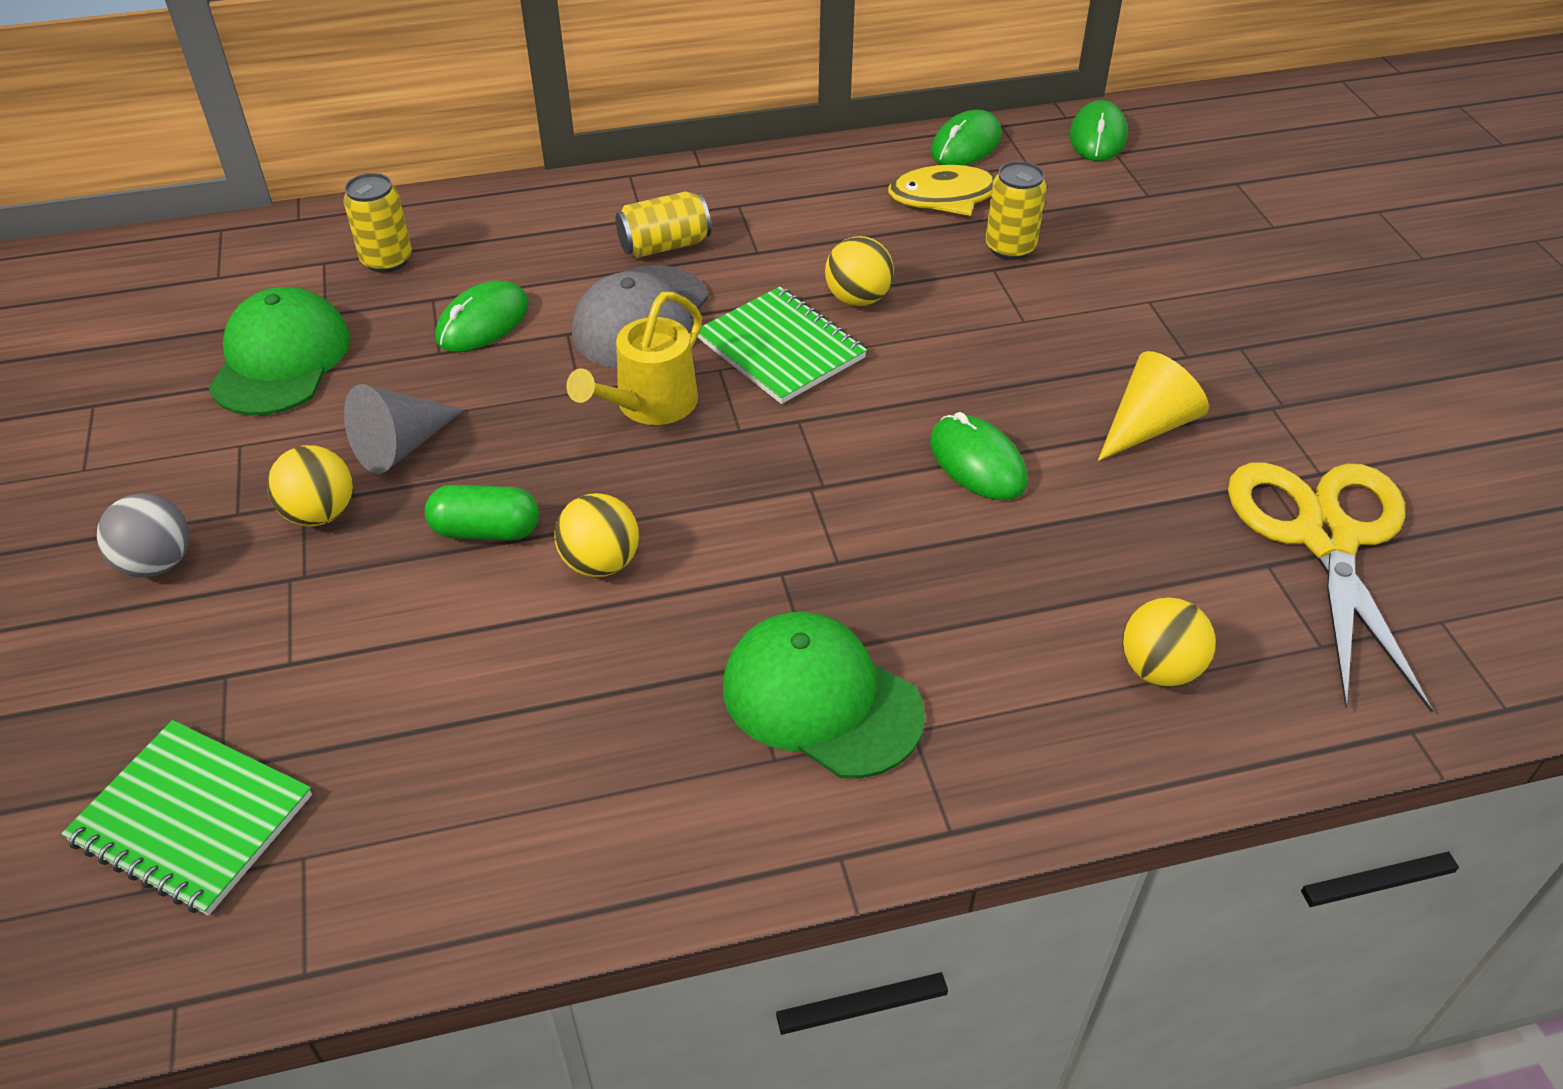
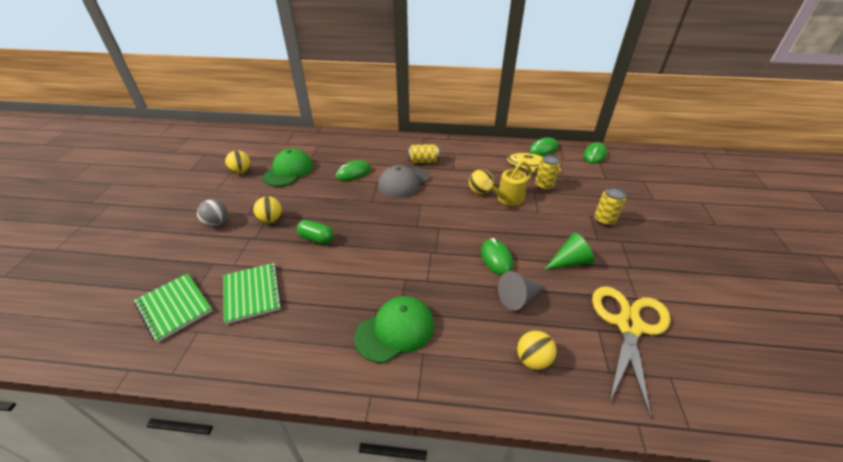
camera: 20 degrees right, 5 degrees down
yellow can [343,173,412,273] -> yellow can moved to [594,187,626,226]
grey cone [344,384,464,474] -> grey cone moved to [498,271,545,311]
yellow ball [554,493,639,577] -> yellow ball moved to [225,151,251,174]
yellow watering can [566,292,702,425] -> yellow watering can moved to [482,161,532,206]
green notebook [697,287,867,404] -> green notebook moved to [224,263,282,324]
green cap [723,612,925,778] -> green cap turned 90 degrees clockwise [354,296,434,363]
yellow cone [1098,351,1209,461] -> green cone [544,232,595,270]

